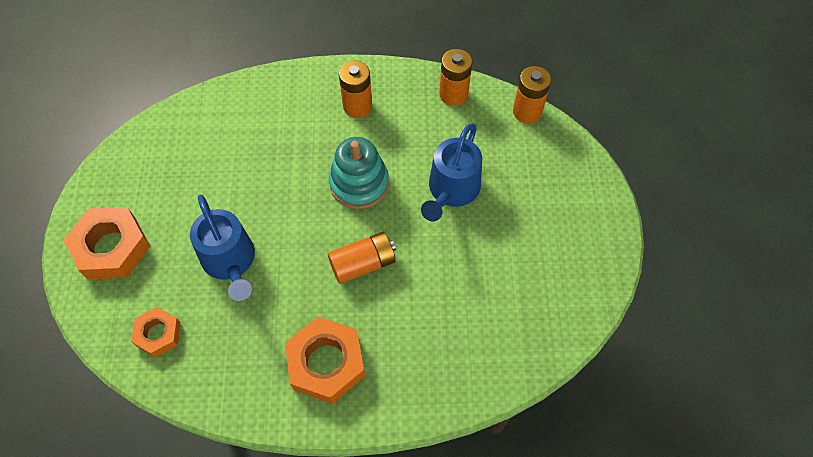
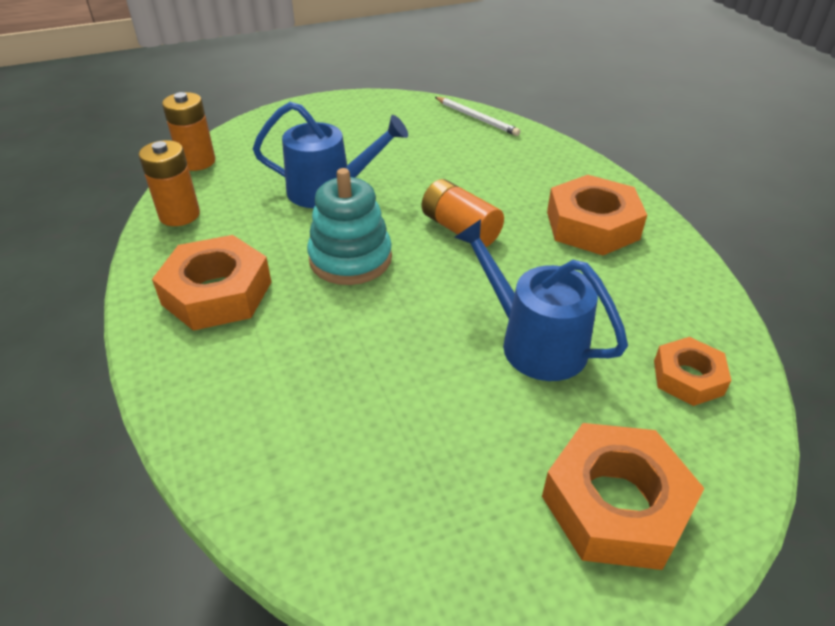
camera: 110 degrees left, 20 degrees down
blue watering can [190,194,255,301] -> blue watering can turned 90 degrees counterclockwise [454,219,628,381]
orange battery [339,61,372,118] -> orange nut [152,235,271,331]
none -> white pencil [435,97,520,136]

